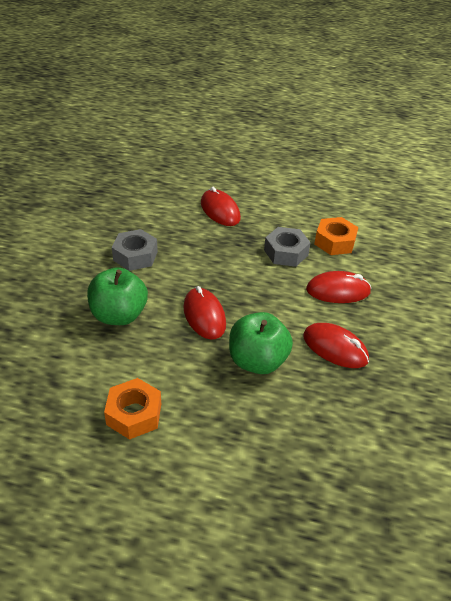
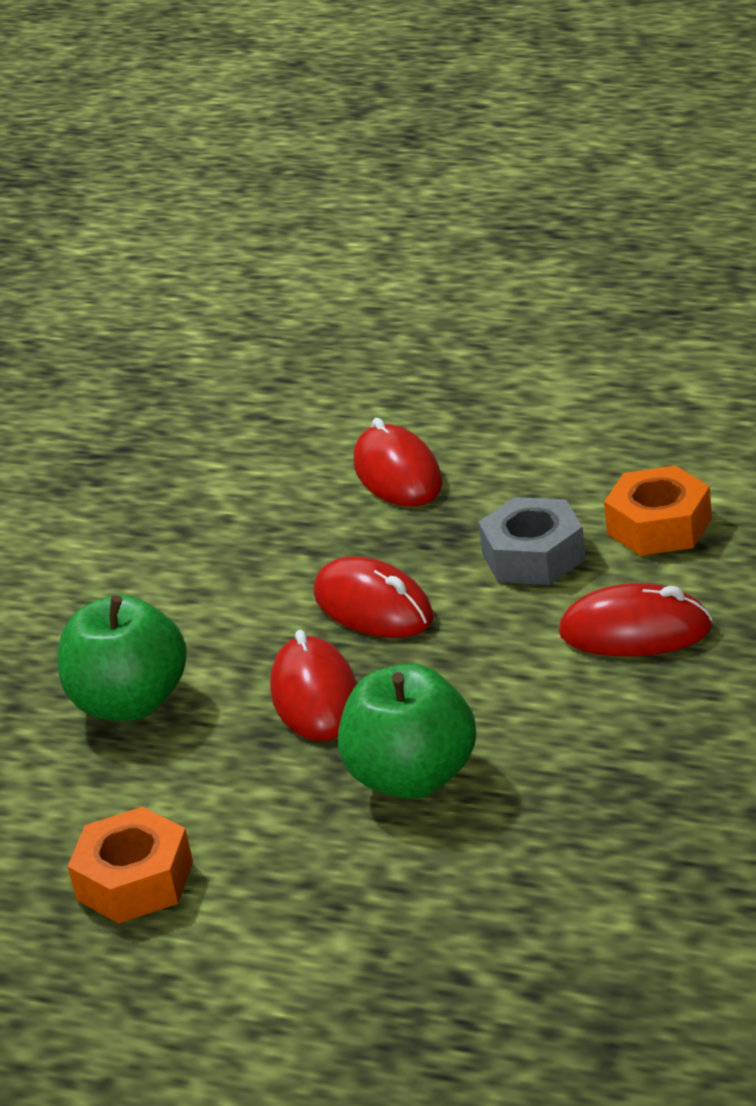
camera: 15 degrees right, 10 degrees down
grey nut [112,229,158,271] -> none
red mouse [303,323,369,368] -> red mouse moved to [314,556,434,638]

